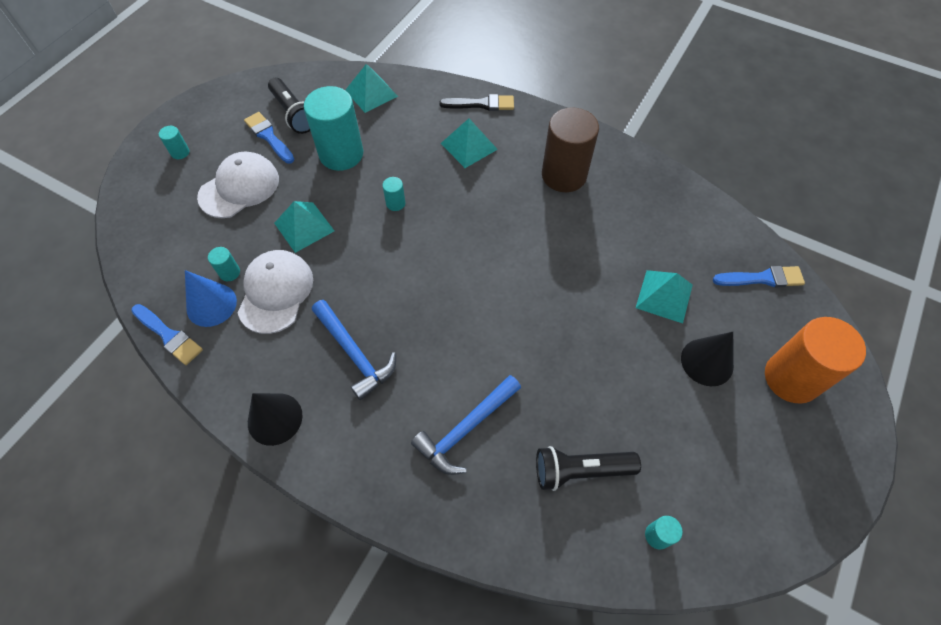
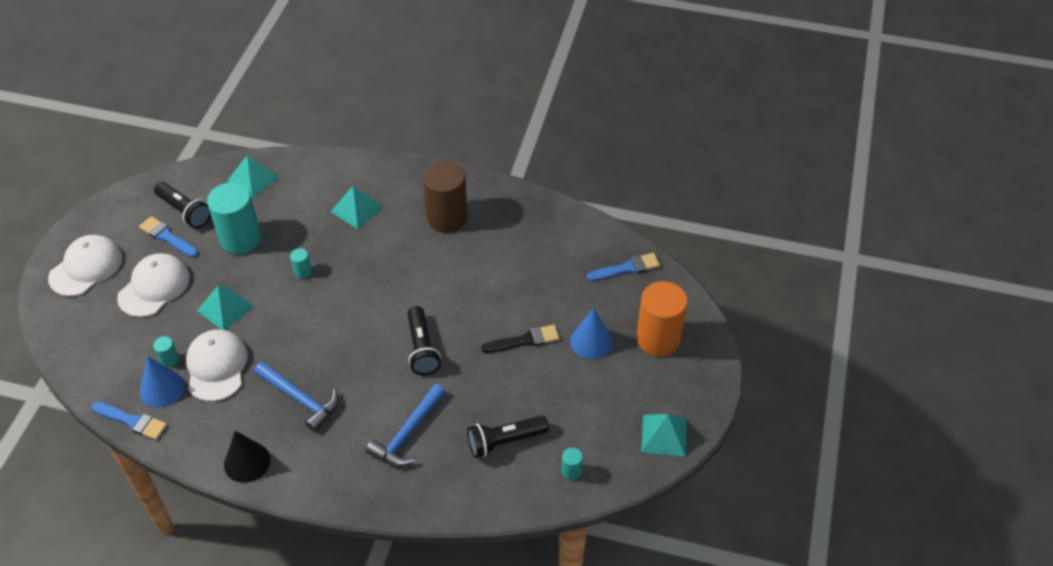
camera: 15 degrees left, 10 degrees down
turquoise cylinder [159,126,190,159] -> white cap [48,235,122,296]
black brush [439,94,514,111] -> black brush moved to [481,325,560,353]
turquoise pyramid [636,270,693,323] -> turquoise pyramid moved to [641,414,687,457]
black cone [681,332,734,386] -> blue cone [570,308,613,359]
none -> black flashlight [408,306,441,375]

